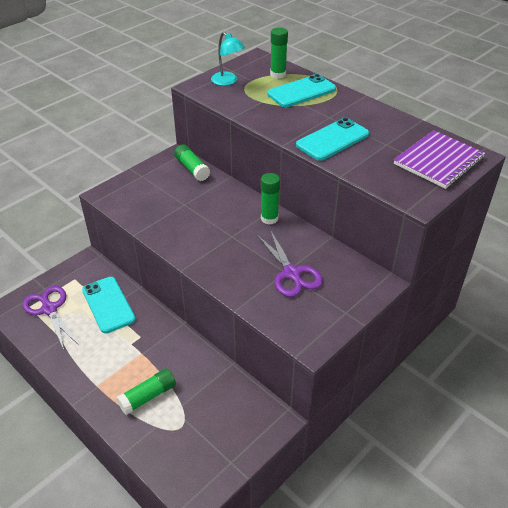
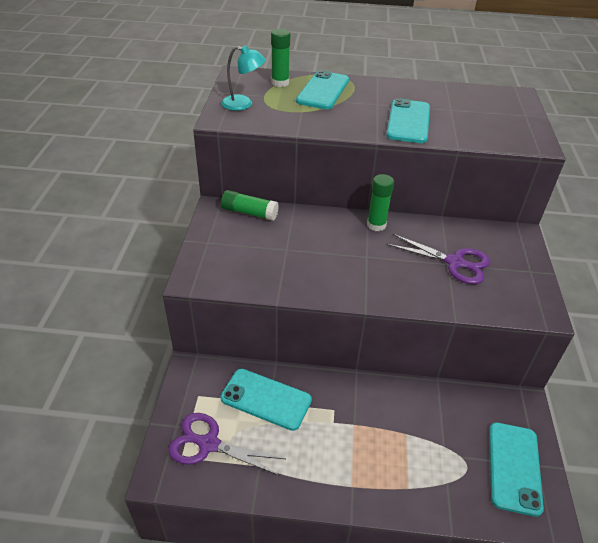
camera: 40 degrees left, 0 degrees up
green glue stick [116,368,176,415] -> none
purple notebook [394,130,486,189] -> none
none -> turquoise phone [489,422,544,517]

